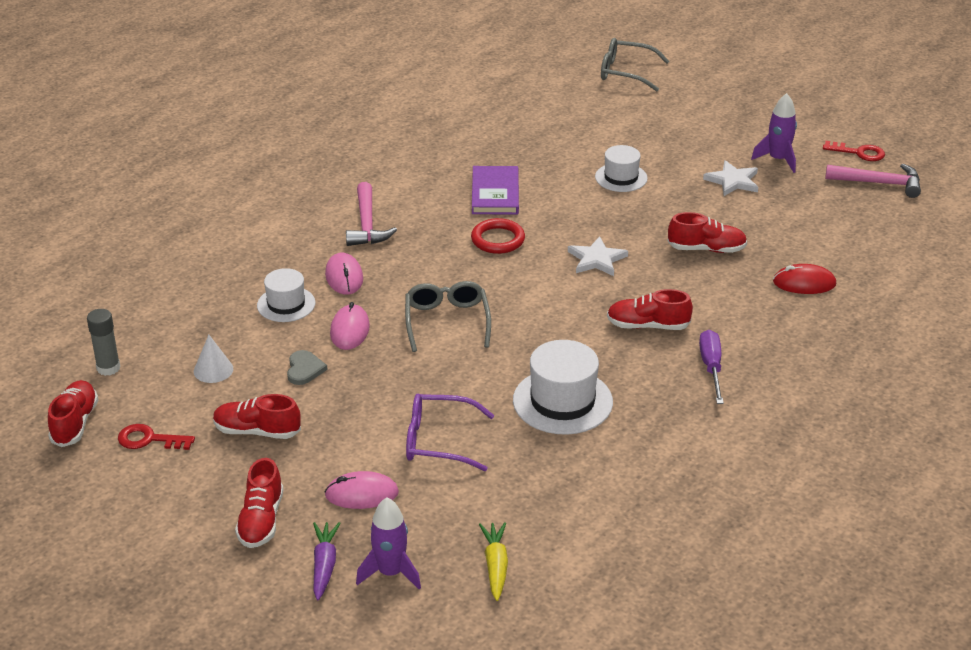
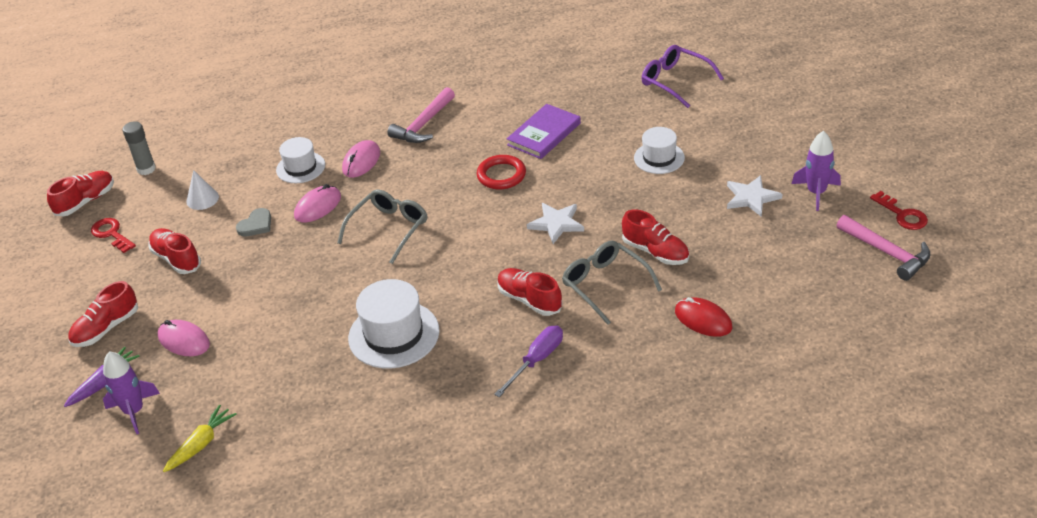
camera: 40 degrees right, 5 degrees up
purple glasses [406,394,495,471] -> purple glasses moved to [641,45,724,108]
grey glasses [601,38,669,91] -> grey glasses moved to [562,241,662,325]

